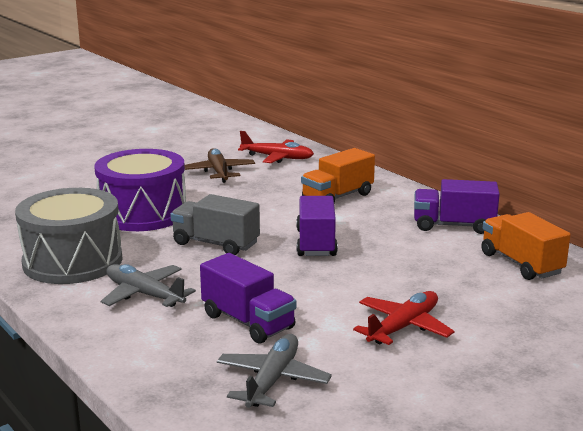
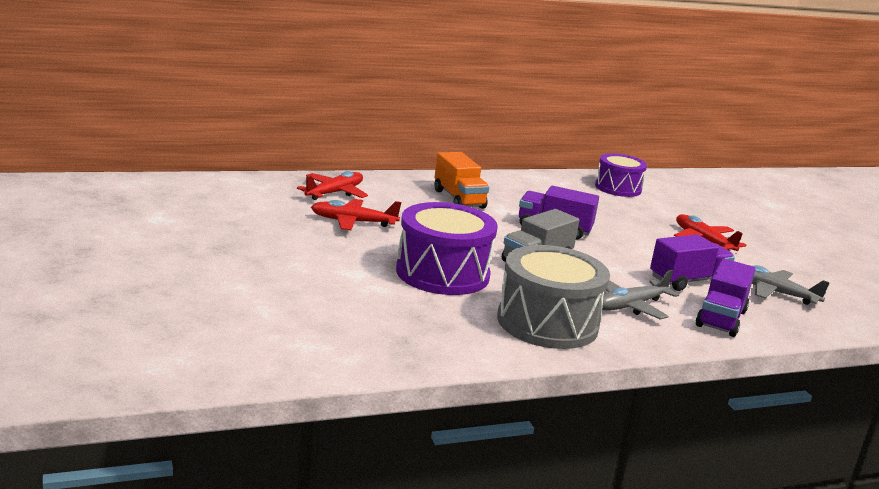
camera: 75 degrees left, 0 degrees up
brown plane [185,148,255,183] -> red plane [311,199,401,230]
purple truck [414,179,500,234] -> purple truck moved to [696,259,756,337]
orange truck [481,212,571,280] -> purple drum [595,153,647,197]

